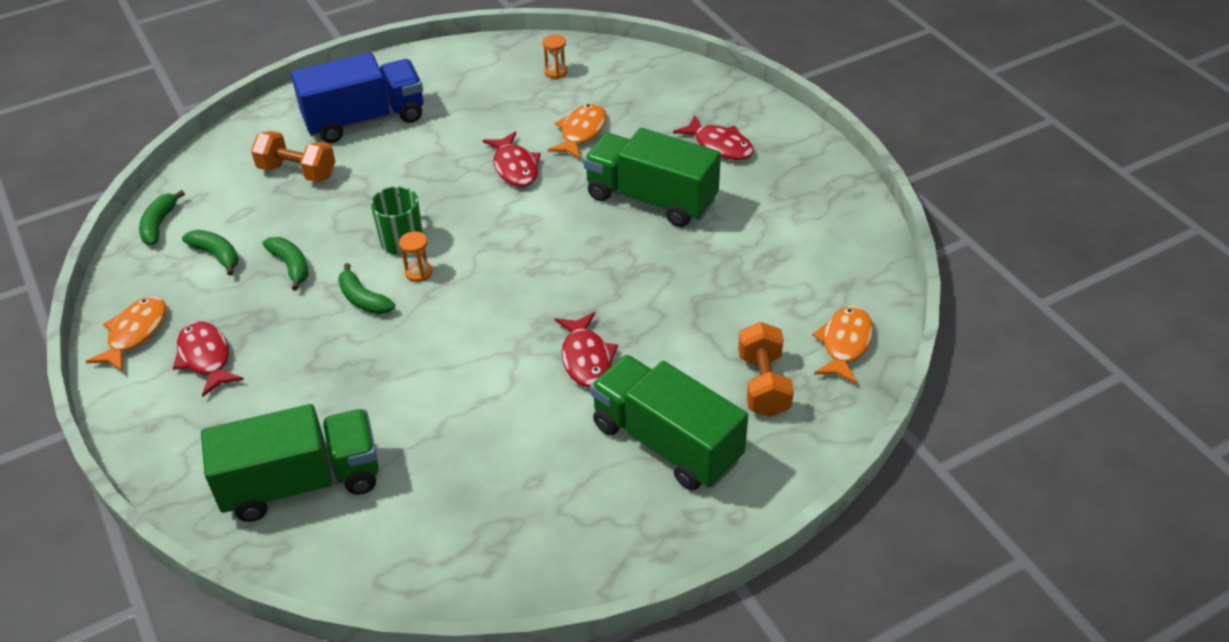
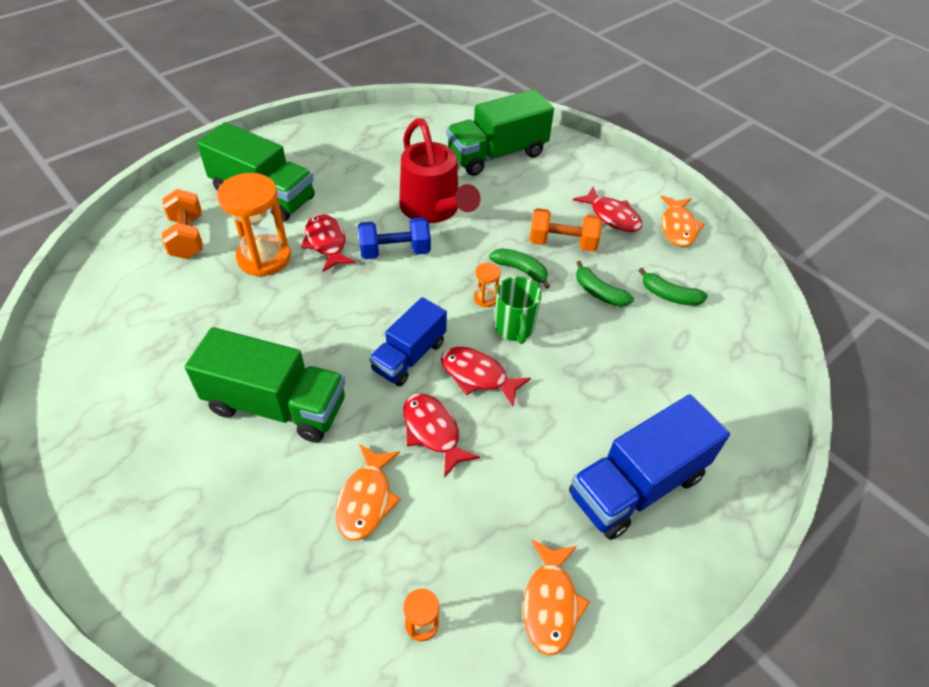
camera: 165 degrees right, 5 degrees up
green banana [139,190,185,245] -> none
orange dumbbell [251,131,335,182] -> orange dumbbell moved to [530,208,602,252]
red fish [673,115,754,160] -> red fish moved to [441,347,531,406]
orange fish [812,306,873,384] -> orange fish moved to [523,539,590,655]
none -> orange hourglass [217,173,291,277]
none -> blue dumbbell [358,217,431,259]
none -> blue truck [369,297,447,387]
none -> red watering can [399,118,481,223]

